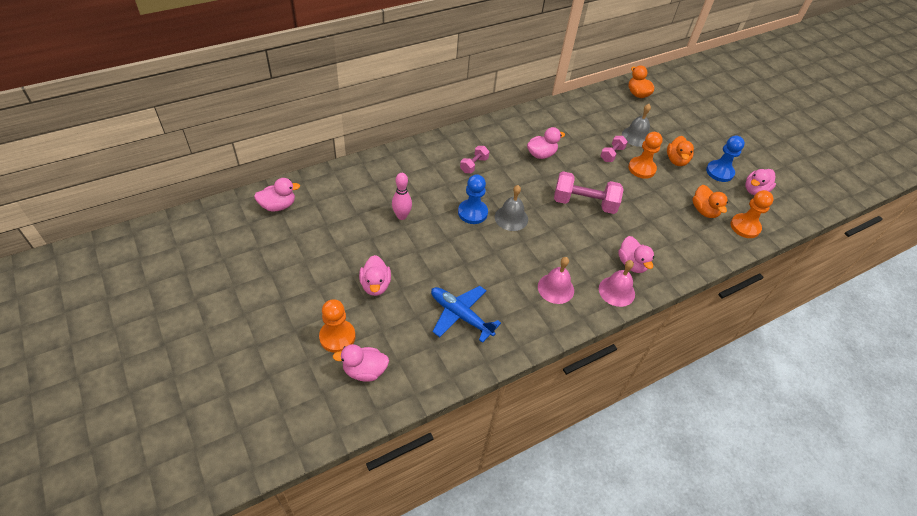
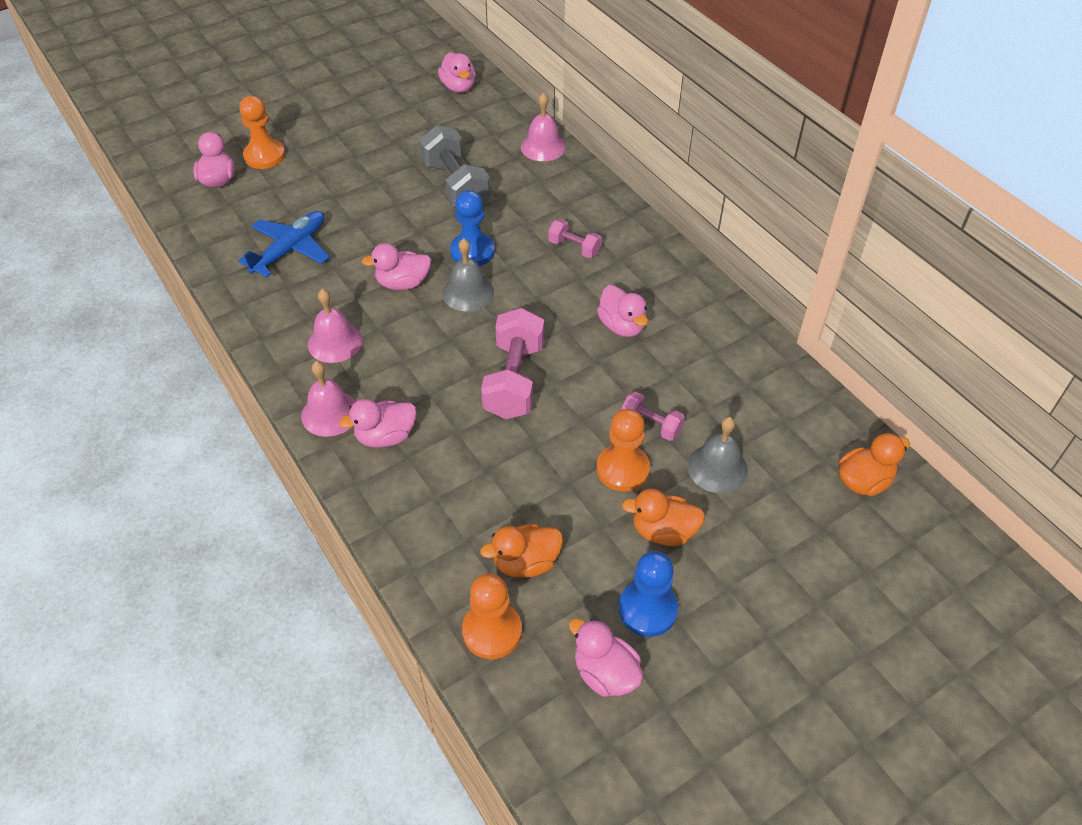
camera: 90 degrees right, 0 degrees up
pink duck [359,255,391,296] -> pink duck moved to [361,243,431,290]
pink bowling pin [392,173,412,220] -> grey dumbbell [419,125,490,207]
none -> pink bell [521,92,566,161]

